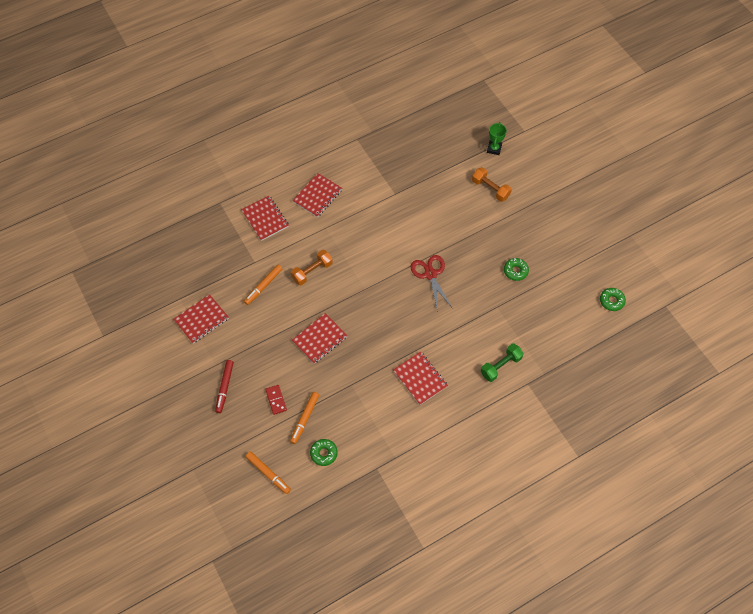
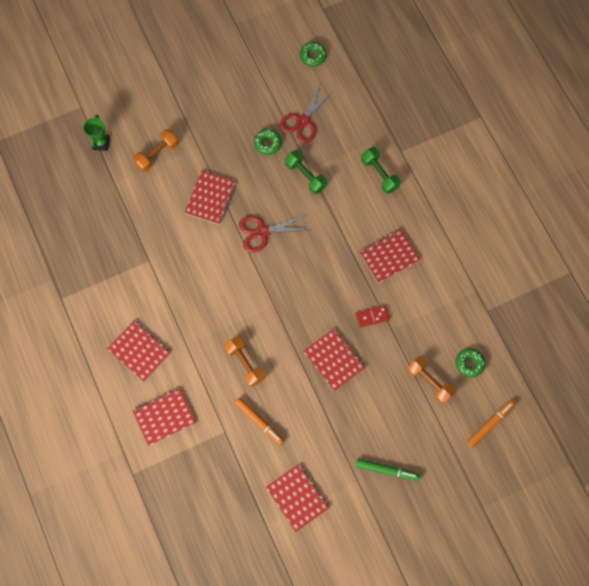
camera: 85 degrees left, 10 degrees up
red marker [215,360,234,413] -> green marker [356,459,420,481]
red domino [265,385,287,415] -> red domino moved to [356,306,389,328]
orange marker [290,392,319,444] -> orange dumbbell [407,356,455,404]
green trophy [487,122,507,155] -> green trophy turned 75 degrees clockwise [83,114,110,151]
none -> red notebook [184,171,236,225]
none -> red scissors [279,83,335,143]
none -> green dumbbell [285,150,327,195]

